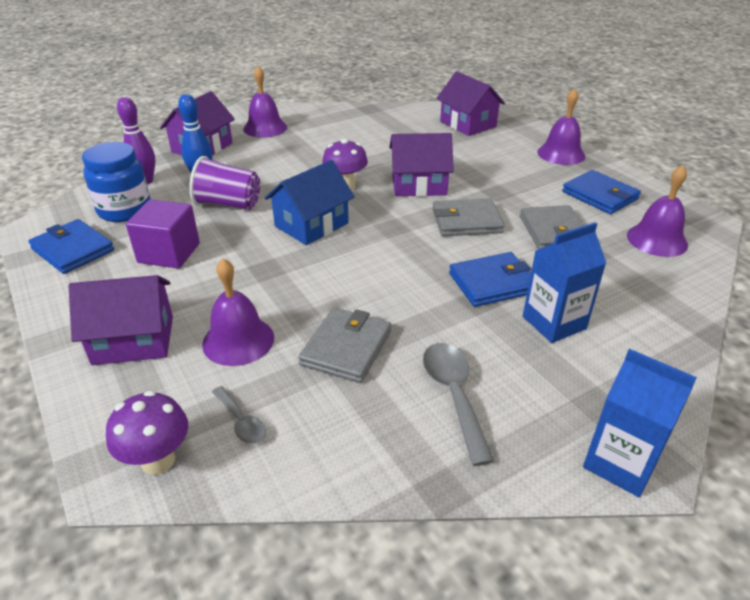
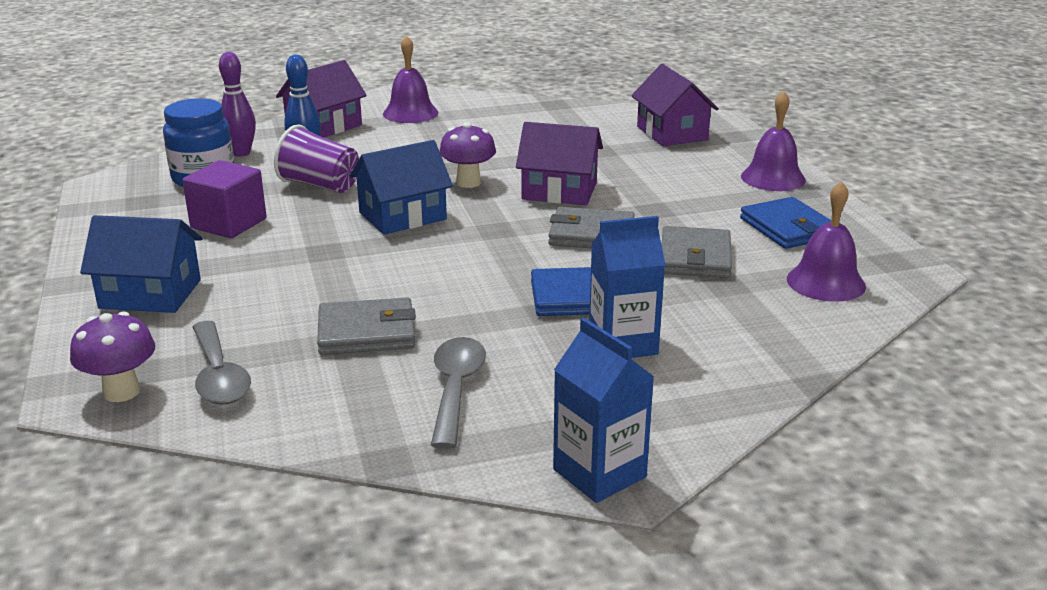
camera: 15 degrees right, 10 degrees down
blue wallet [28,219,114,274] -> none
purple house [69,275,173,365] -> blue house [80,215,203,313]
purple bell [202,258,274,366] -> none
grey spoon [212,386,266,444] -> grey spoon [193,321,251,405], size x1.71
grey wallet [298,307,391,383] -> grey wallet turned 45 degrees clockwise [317,297,416,355]

